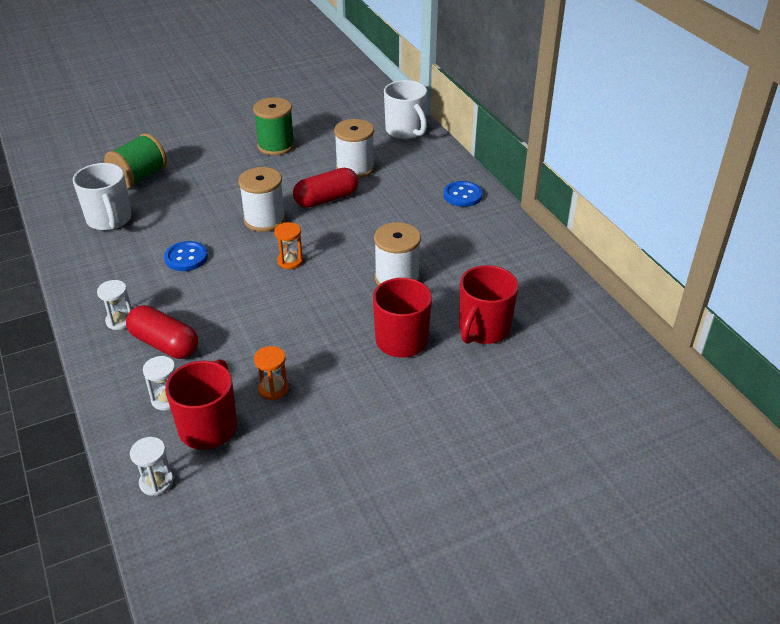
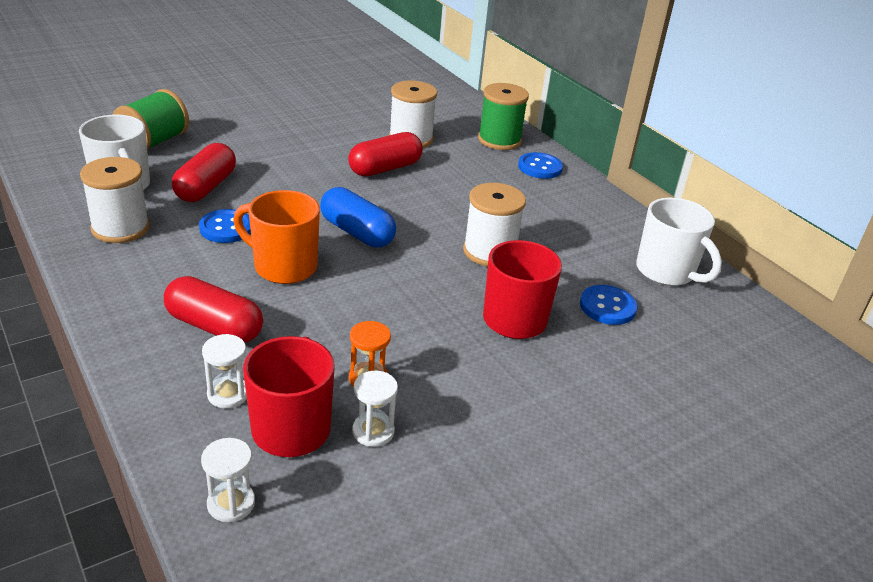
camera: 10 degrees left, 5 degrees down
white hourglass [97,280,132,330] -> white hourglass moved to [352,371,398,447]
white spool [238,167,286,232] -> white spool moved to [80,157,150,243]
green spool [253,97,295,155] -> green spool moved to [478,83,529,150]
orange hourglass [274,222,303,269] -> blue capsule [320,187,396,248]
white mug [384,80,427,139] -> white mug moved to [636,198,722,286]
red mug [459,265,519,344] -> blue button [580,285,637,325]
none -> red capsule [172,143,236,202]
none -> orange mug [233,190,320,284]

